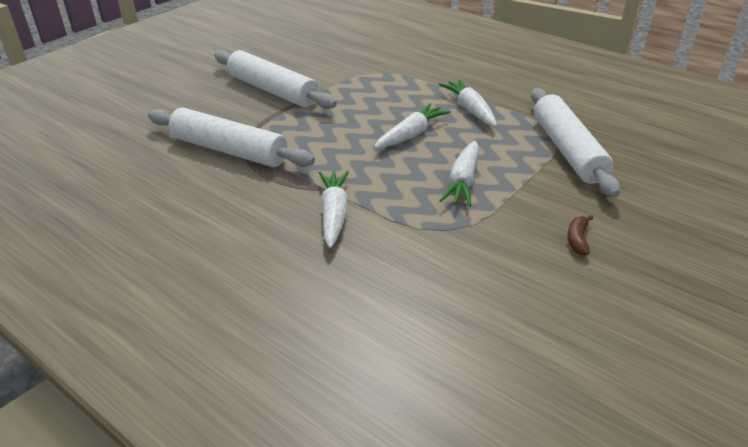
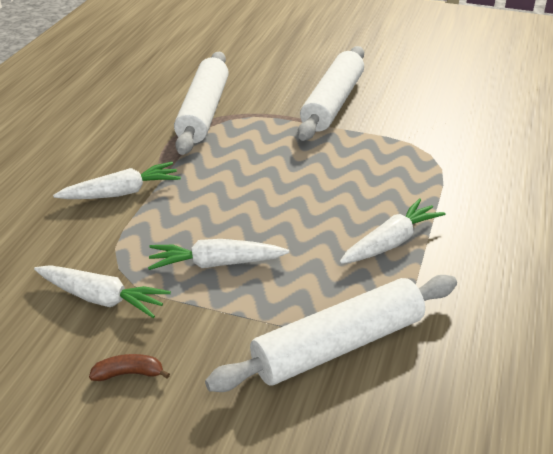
camera: 70 degrees right, 0 degrees up
white carrot [374,103,451,148] -> white carrot moved to [34,265,171,318]

